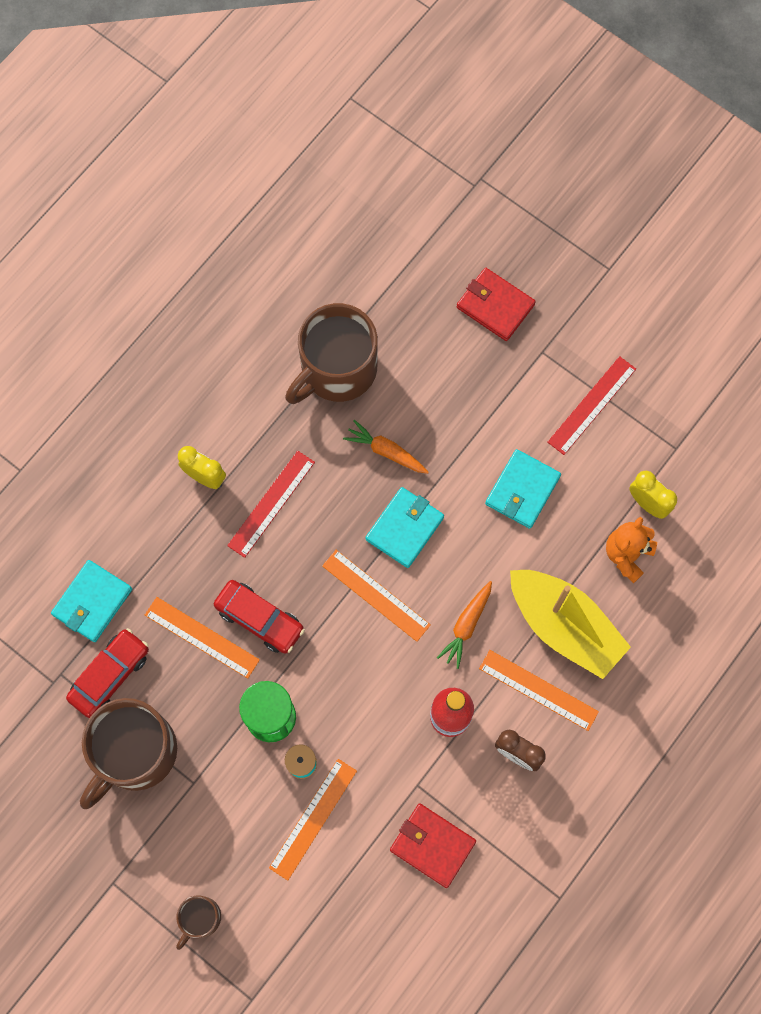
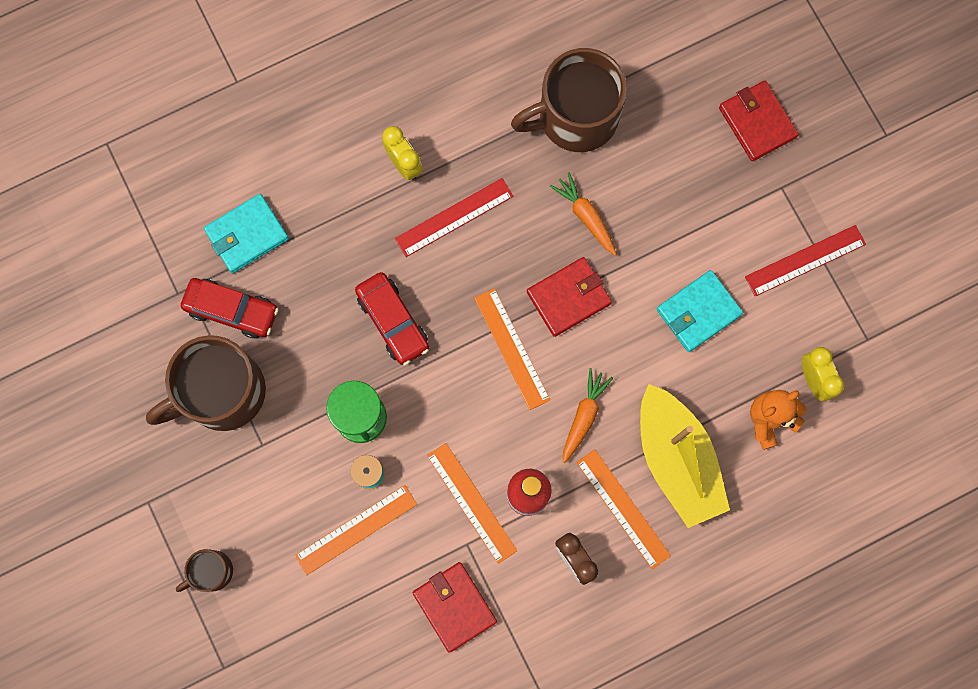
camera: 25 degrees right, 5 degrees up
red car [66,628,149,718] -> red car turned 45 degrees clockwise [181,278,279,339]
orange ruler [145,597,260,679] -> orange ruler moved to [427,443,517,564]
turquoise wallet [365,487,444,568] -> red wallet [527,257,612,337]
orange carrot [437,581,492,669] -> orange carrot turned 150 degrees clockwise [563,368,613,463]

